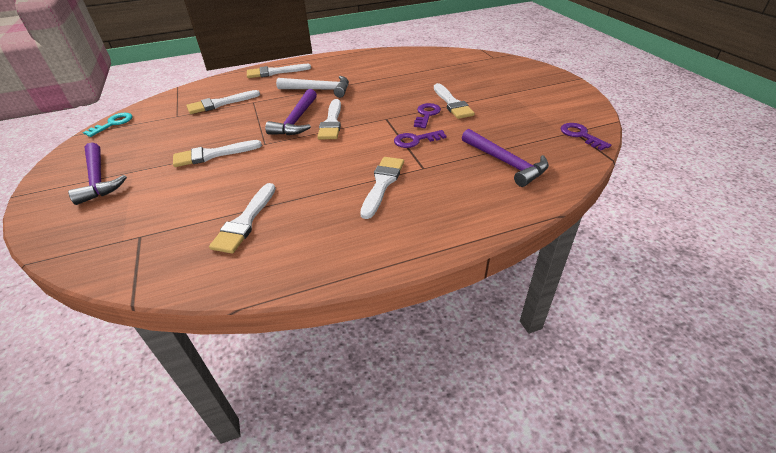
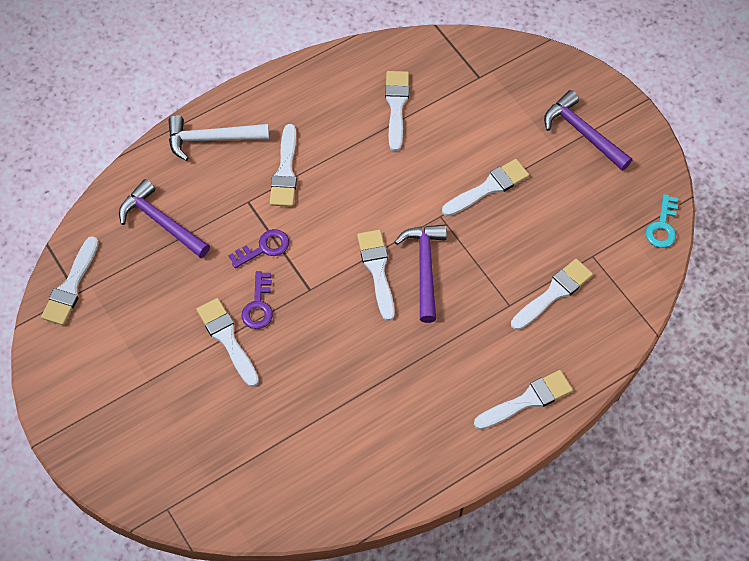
camera: 165 degrees right, 20 degrees up
white hammer [276,76,349,98] -> white hammer moved to [168,115,269,161]
purple key [560,123,611,151] -> white brush [41,236,99,325]

